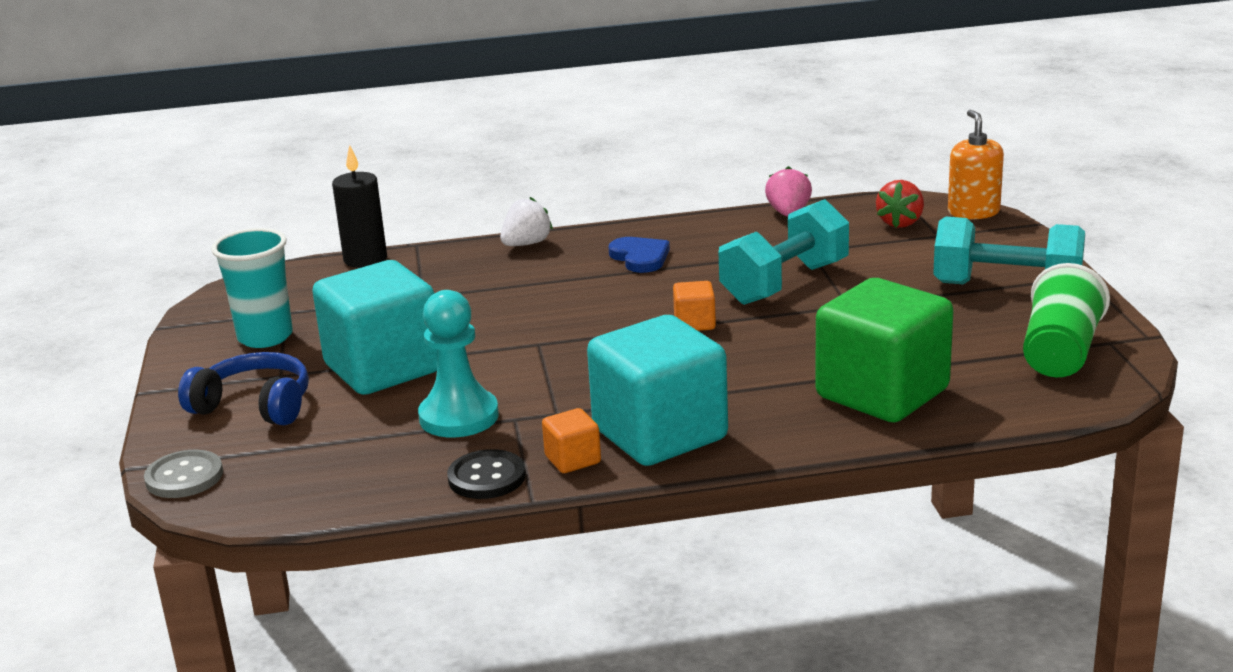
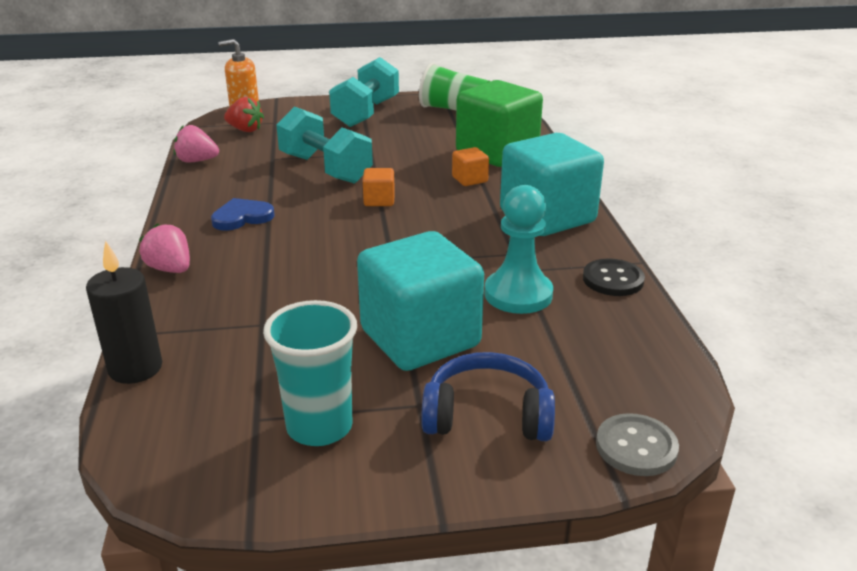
camera: 90 degrees left, 5 degrees up
blue headphones [178,352,309,425] -> blue headphones turned 75 degrees clockwise [421,352,555,441]
white strawberry [500,197,553,246] -> pink strawberry [139,223,190,273]
orange cube [542,408,601,473] -> orange cube moved to [452,147,489,186]

